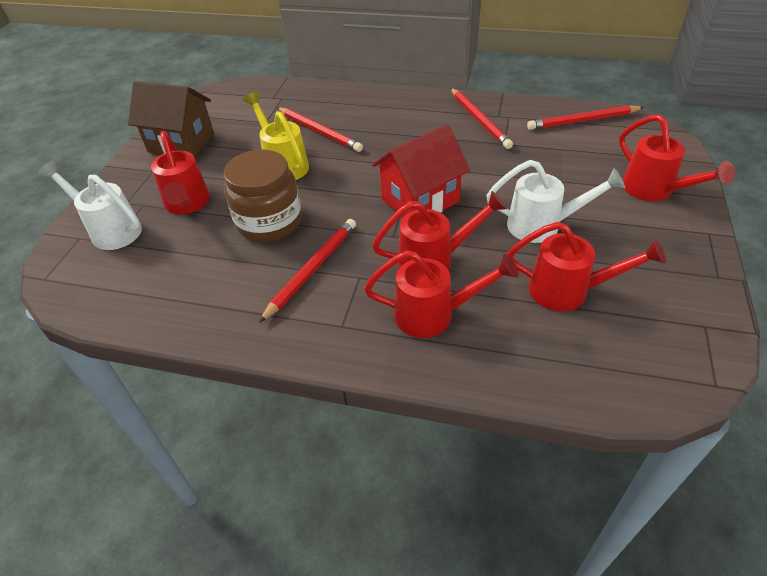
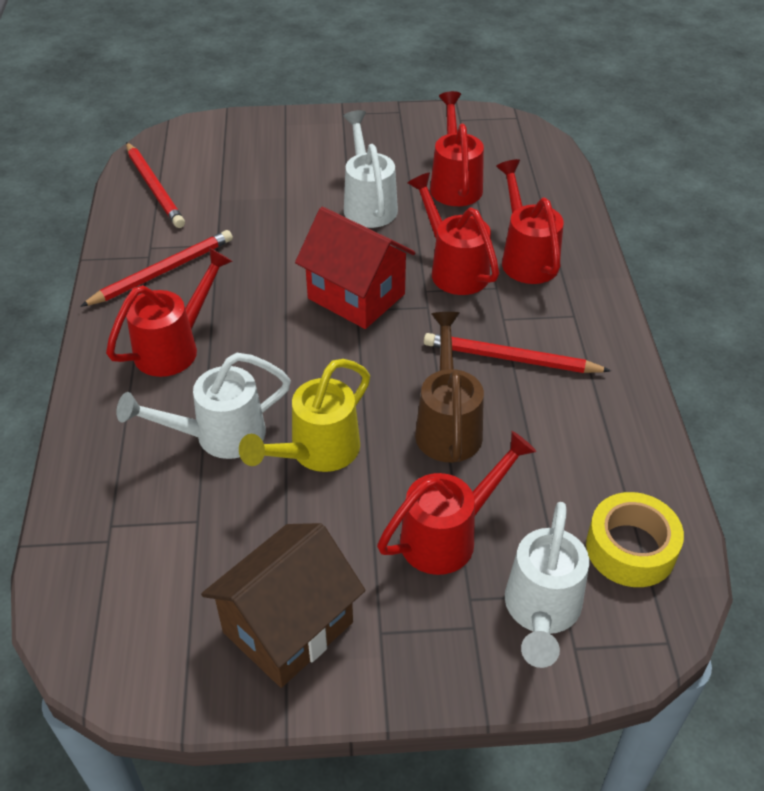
camera: 110 degrees left, 0 degrees up
brown house [128,81,214,157] -> brown house turned 45 degrees clockwise [201,523,365,688]
brown jar [224,150,302,242] -> brown watering can [415,312,484,463]
red pencil [277,107,363,152] -> white watering can [116,353,291,459]
red watering can [619,114,735,201] -> red watering can moved to [106,248,233,377]
none -> yellow tape [586,492,684,587]

